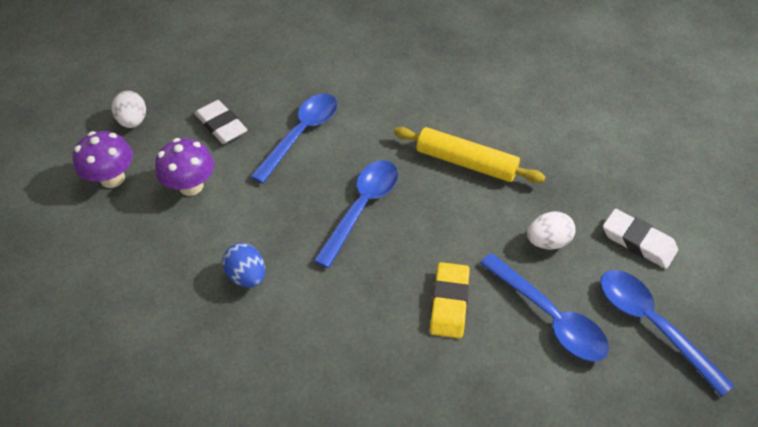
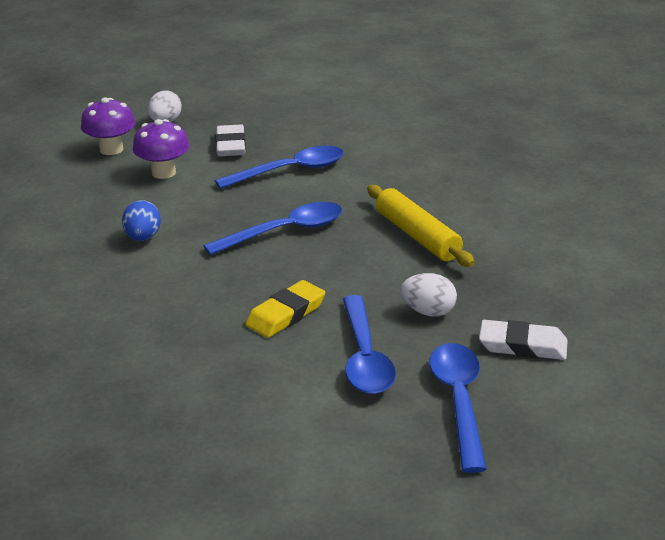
camera: 35 degrees right, 20 degrees down
white eraser [603,209,678,269] -> white eraser turned 60 degrees counterclockwise [479,320,568,360]

